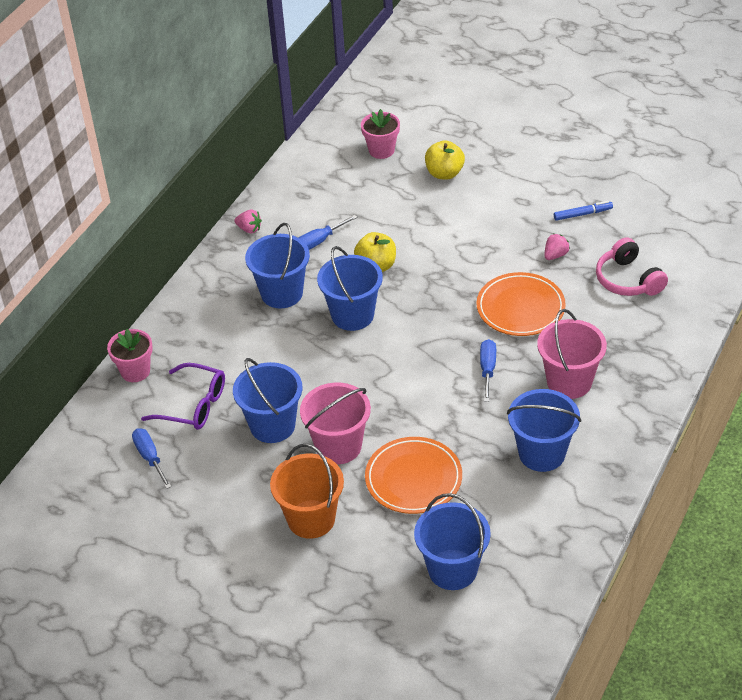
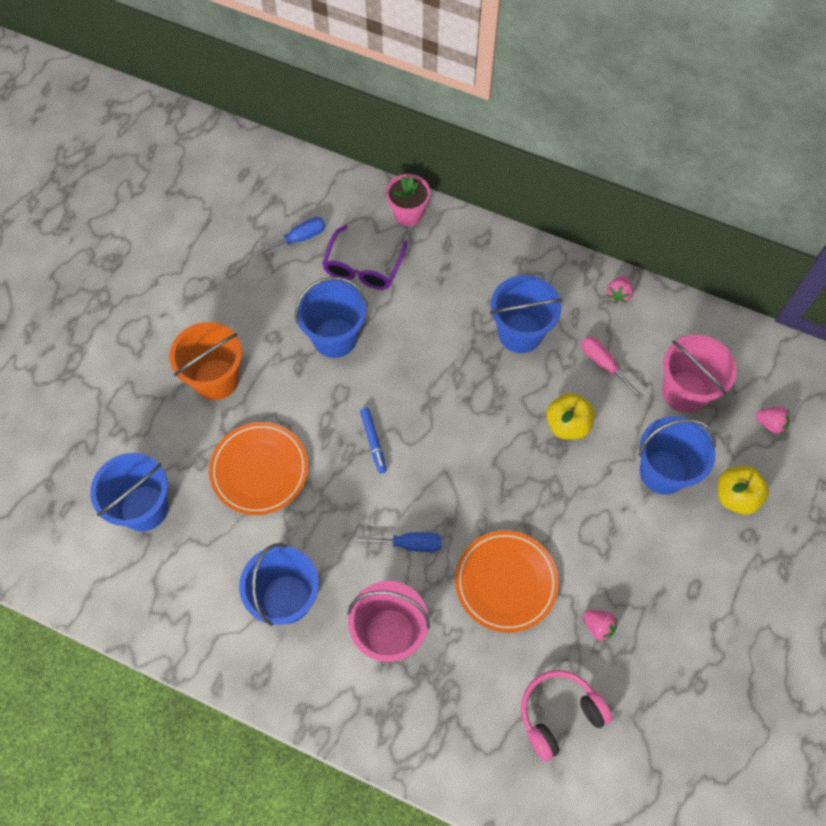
camera: 85 degrees right, 20 degrees up
blue screwdriver [298,215,358,250] -> pink screwdriver [582,336,643,399]
pink bucket [300,383,371,464] -> pink bucket moved to [662,335,737,413]
blue bucket [317,246,383,331] -> blue bucket moved to [639,416,716,495]
pink flower pot [361,109,400,159] -> pink strawberry [755,406,790,434]
blue marker [554,201,613,221] -> blue marker moved to [360,408,387,474]

